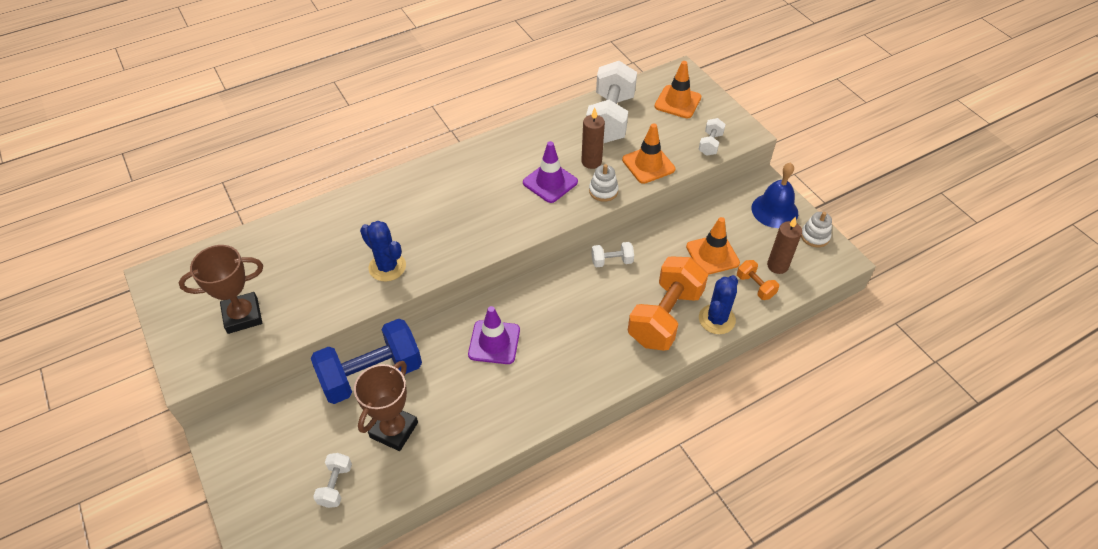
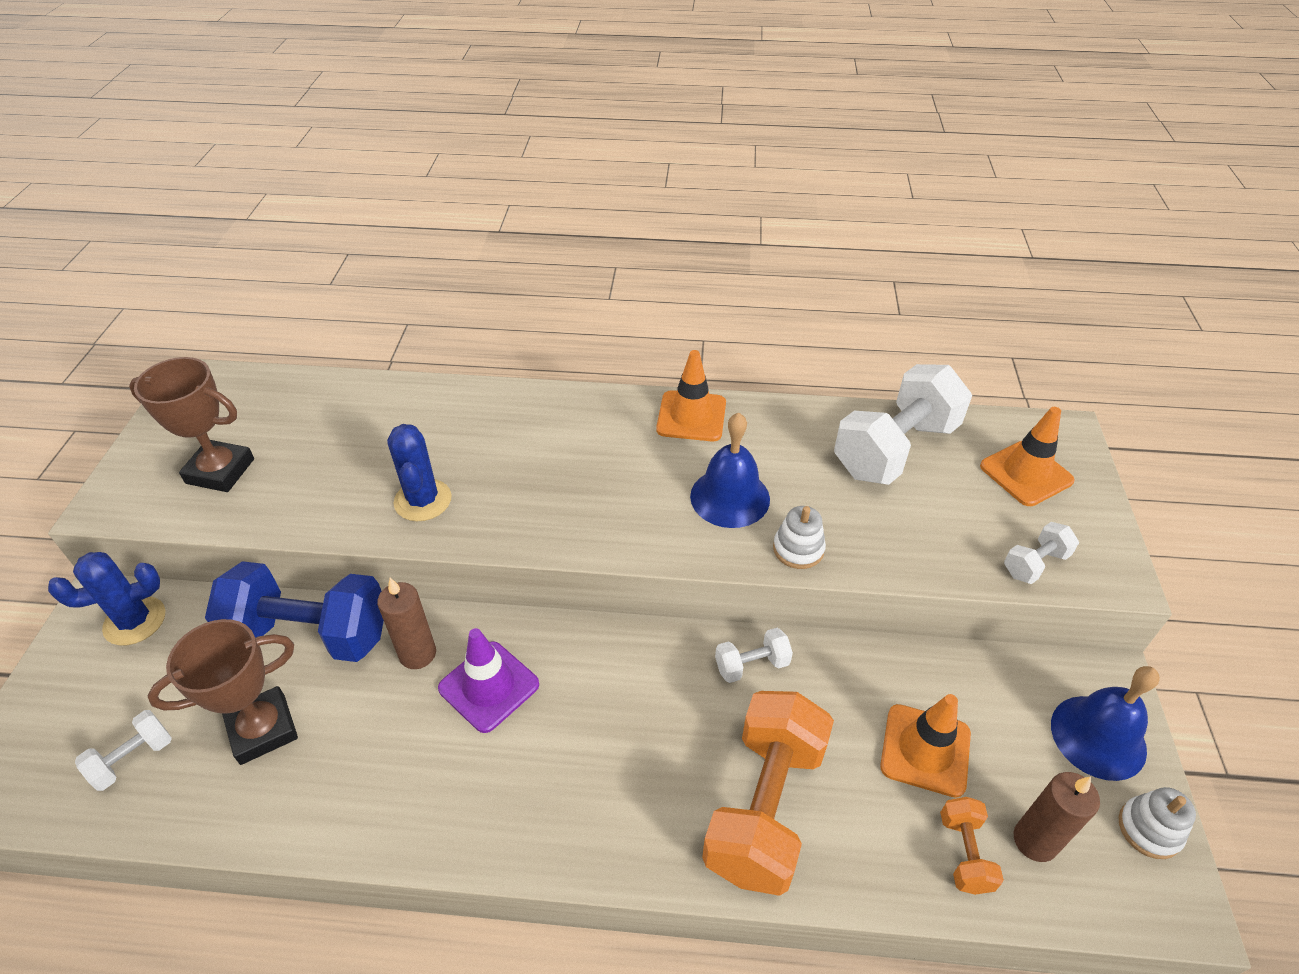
camera: 35 degrees right, 5 degrees down
purple traffic cone [523,141,578,203] -> blue bell [690,413,770,528]
brown candle [581,108,605,169] -> brown candle moved to [377,578,436,669]
white dumbbell [591,242,634,267] -> white dumbbell turned 45 degrees counterclockwise [715,628,793,683]
orange traffic cone [622,123,675,184] -> orange traffic cone moved to [656,350,726,441]
orange dumbbell [628,256,708,351] -> orange dumbbell turned 45 degrees counterclockwise [702,691,834,896]
blue cactus [699,275,738,334] -> blue cactus moved to [48,552,165,646]

